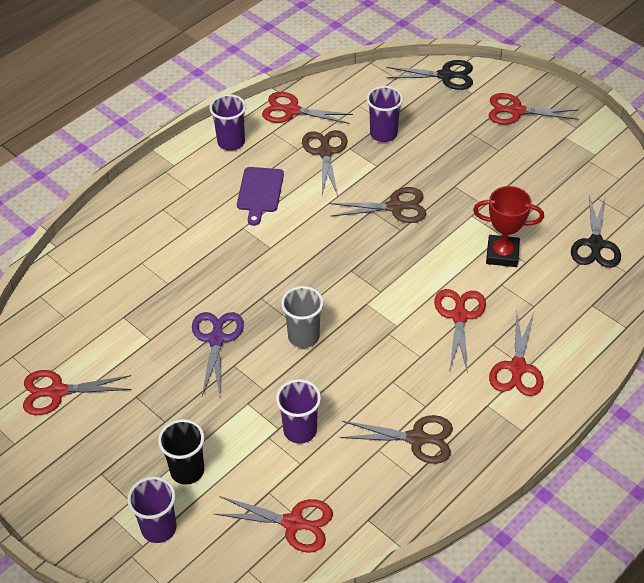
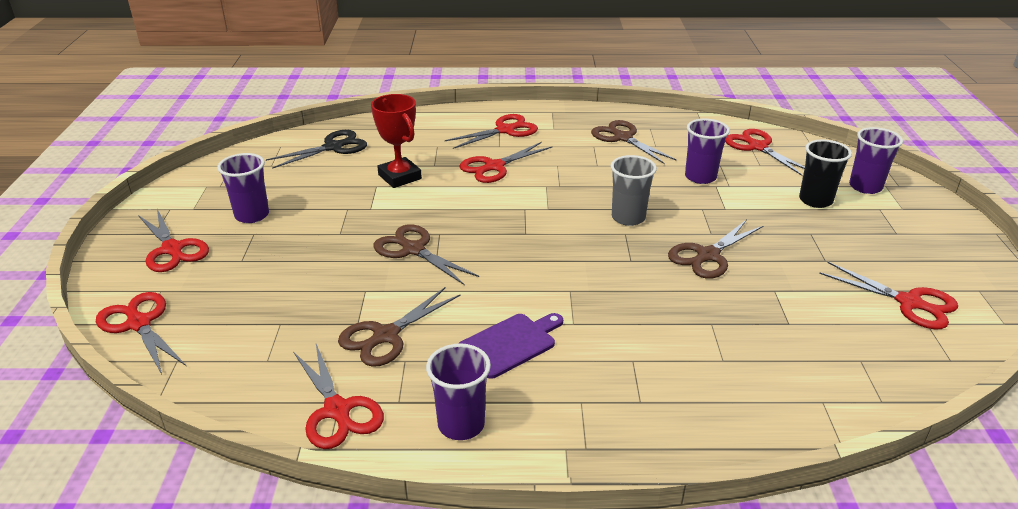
camera: 135 degrees left, 15 degrees down
purple scissors [192,312,244,396] -> brown scissors [668,220,763,279]
purple cup [367,86,403,142] -> purple cup moved to [218,153,269,223]
black scissors [386,60,473,90] -> red scissors [96,292,186,374]

